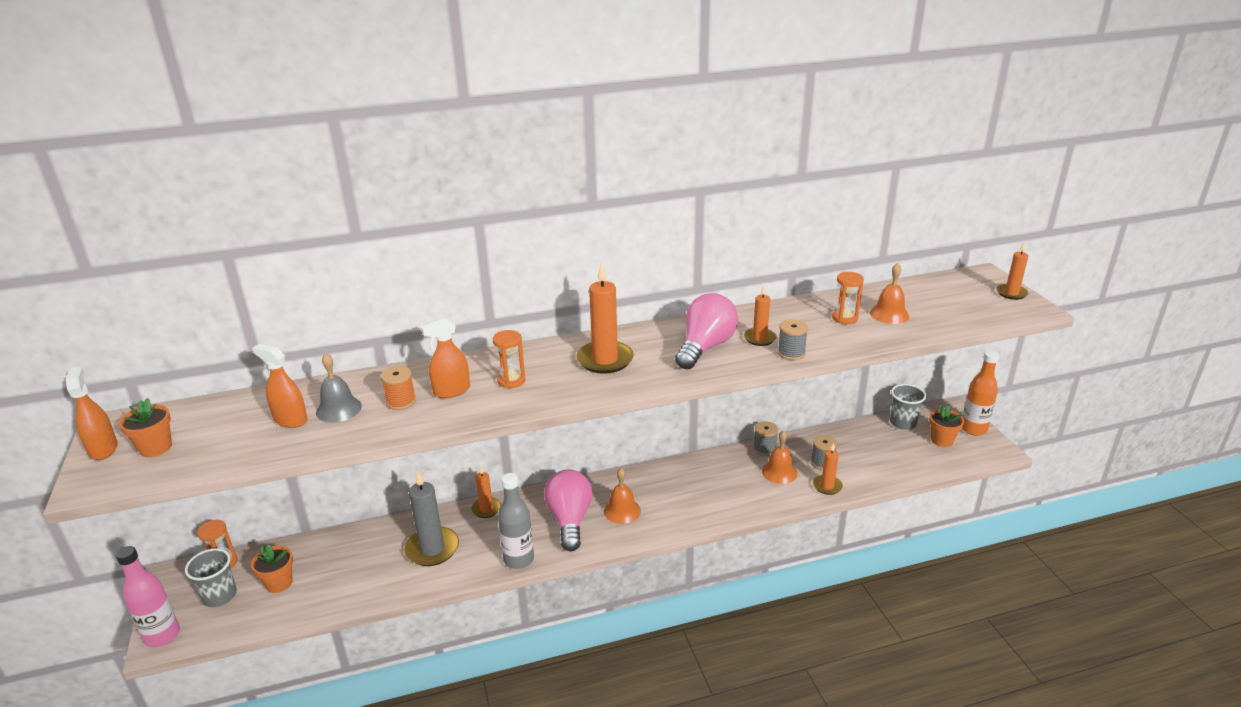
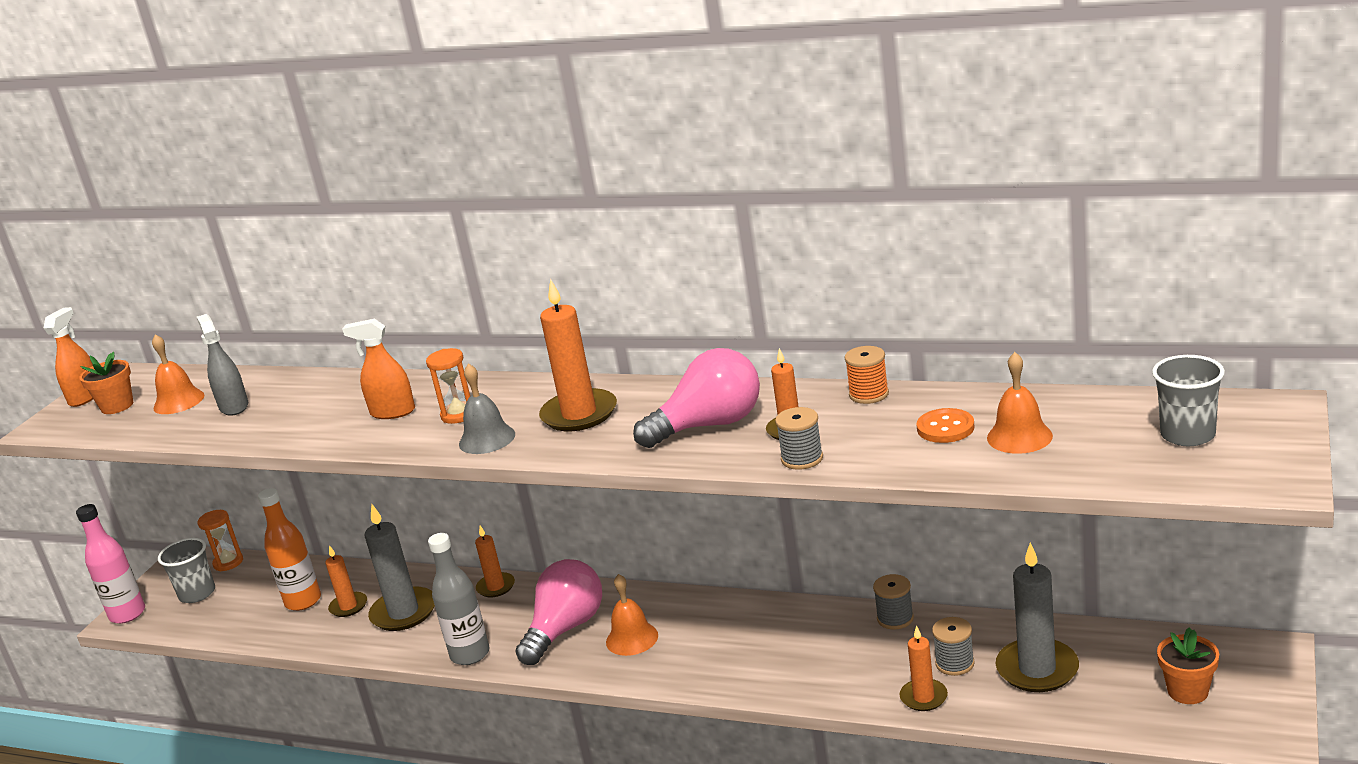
camera: 40 degrees right, 5 degrees down
orange flower pot [251,544,293,593] -> none
orange spray bottle [252,344,307,428] -> grey spray bottle [197,314,248,416]
grey bell [316,353,362,423] -> grey bell moved to [459,363,515,454]
orange spool [381,366,416,410] -> orange spool moved to [845,346,889,404]
orange bell [762,430,797,484] -> orange bell moved to [152,334,204,414]
orange hourglass [832,272,864,324] -> orange button [917,408,974,443]
grey cup [890,384,926,430] -> grey cup moved to [1152,355,1225,446]
orange bottle [962,351,999,436] -> orange bottle moved to [258,488,321,611]
orange candle [997,243,1029,300] -> orange candle moved to [326,545,367,617]
none -> grey candle [996,543,1079,692]

